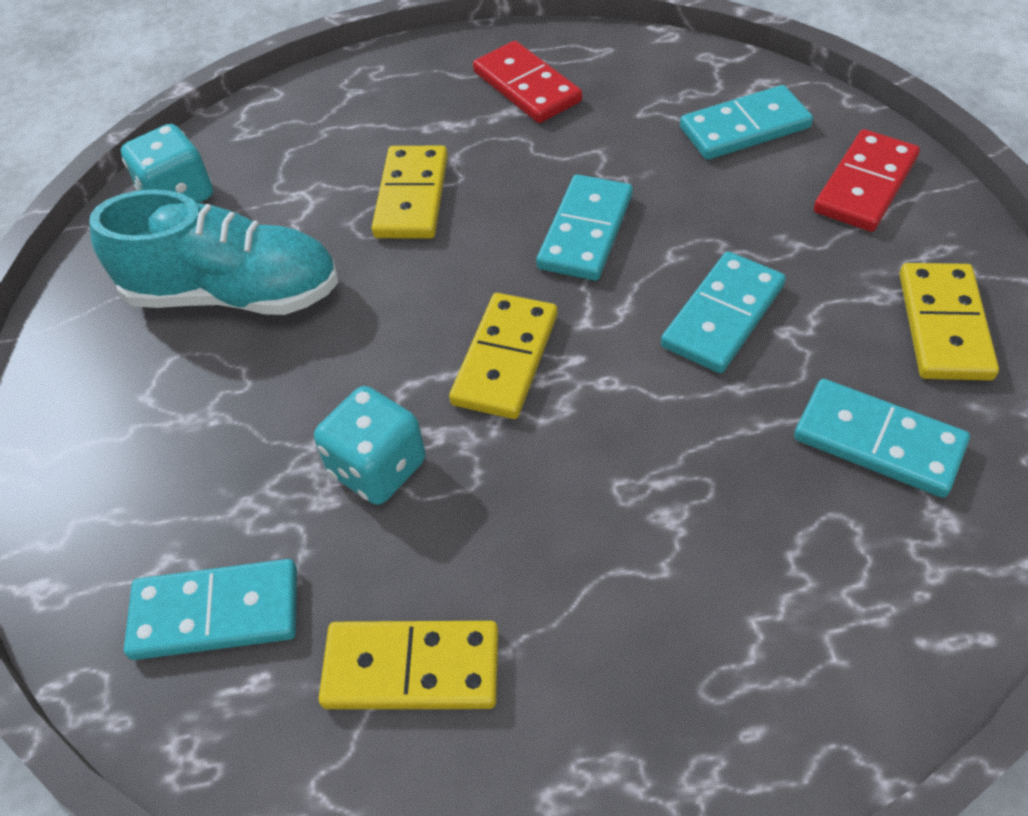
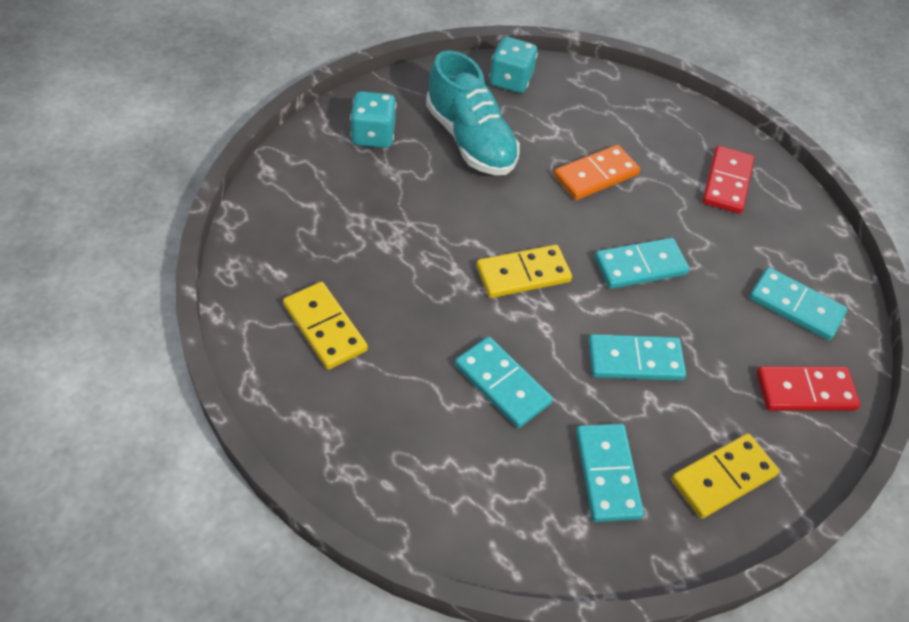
camera: 45 degrees right, 0 degrees up
turquoise domino [124,559,297,660] -> turquoise domino moved to [455,337,553,428]
turquoise dice [314,386,426,505] -> turquoise dice moved to [350,91,396,148]
yellow domino [372,146,448,239] -> orange domino [554,145,640,200]

